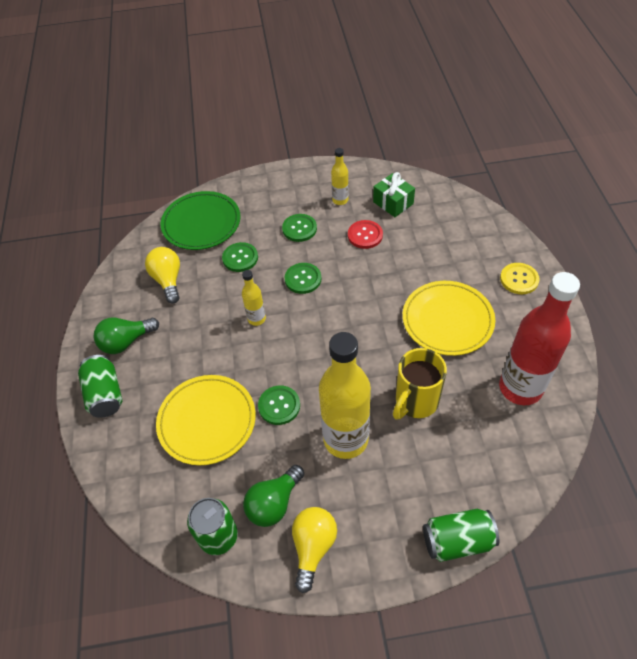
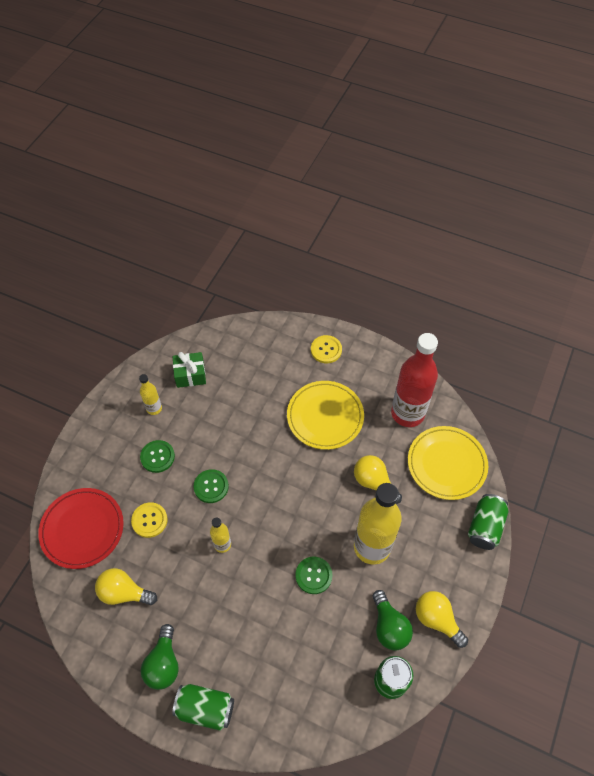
camera: 60 degrees left, 5 degrees up
yellow plate [156,375,256,466] -> yellow plate moved to [408,426,488,500]
green plate [161,191,241,250] -> red plate [38,488,124,569]
green button [222,242,258,272] -> yellow button [131,502,168,538]
red button [348,220,383,249] -> none
yellow mug [393,348,447,420] -> yellow light bulb [354,455,402,504]

